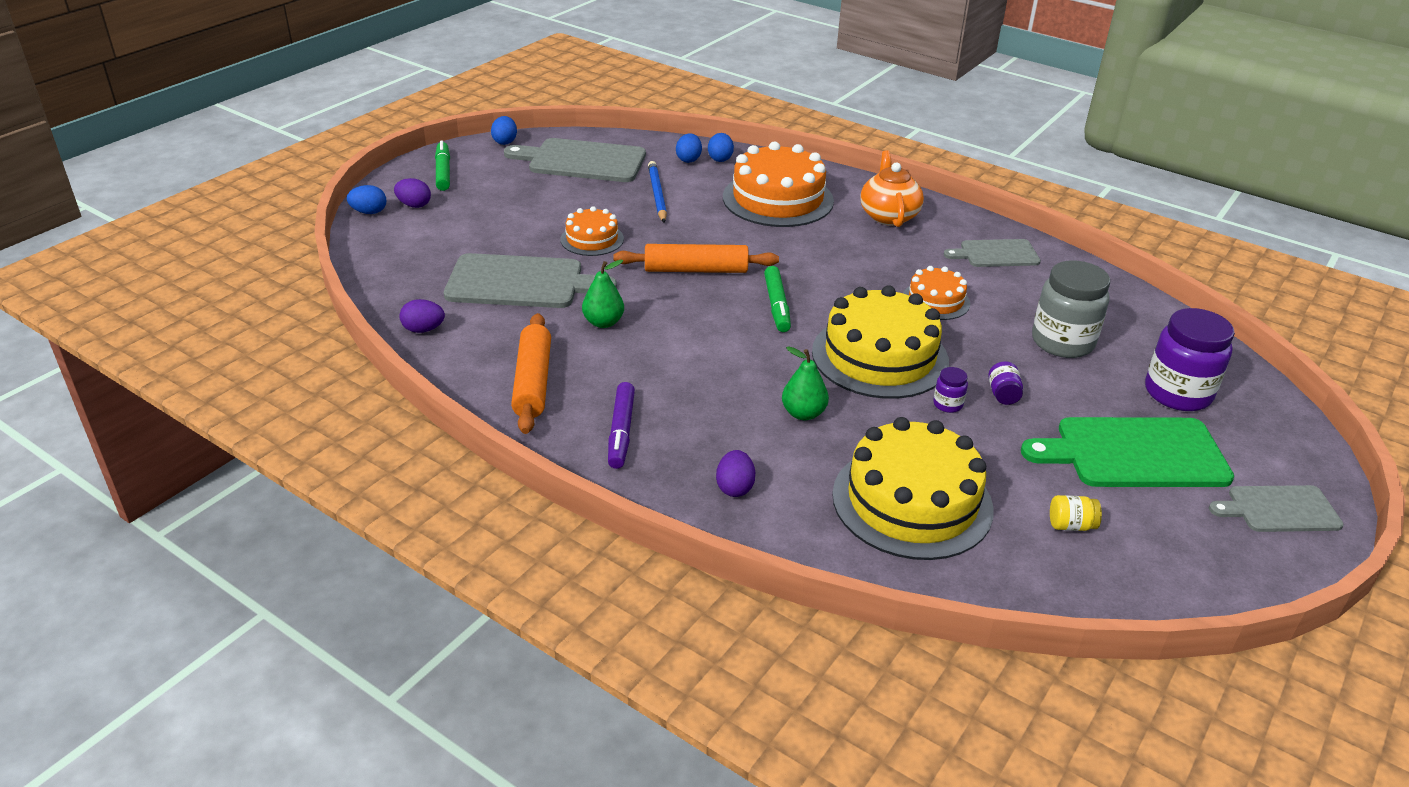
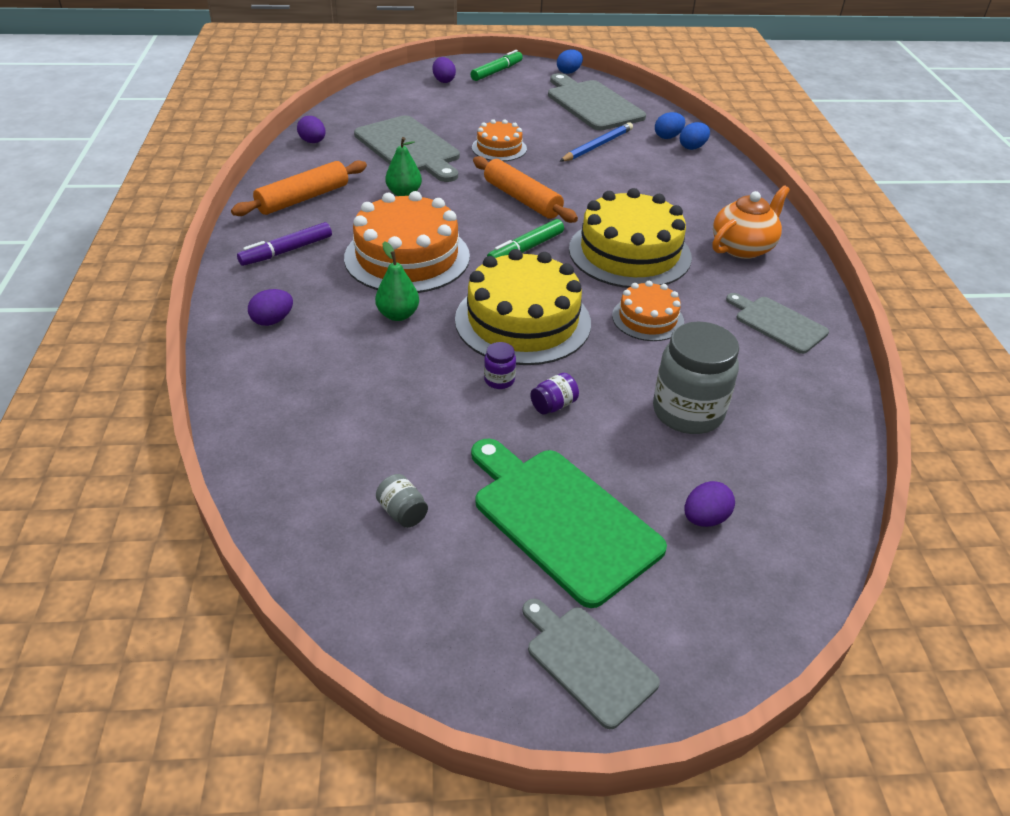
camera: 50 degrees right, 5 degrees up
blue egg [347,185,386,214] -> none
orange cake [723,141,834,227] -> orange cake moved to [344,191,470,293]
yellow cake [832,417,994,560] -> yellow cake moved to [569,188,692,288]
yellow jar [1050,495,1102,531] -> grey jar [376,474,428,528]
purple jar [1145,308,1235,411] -> purple egg [684,481,735,527]

